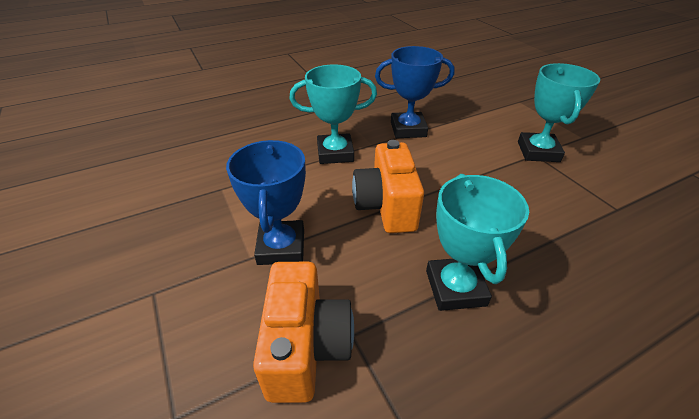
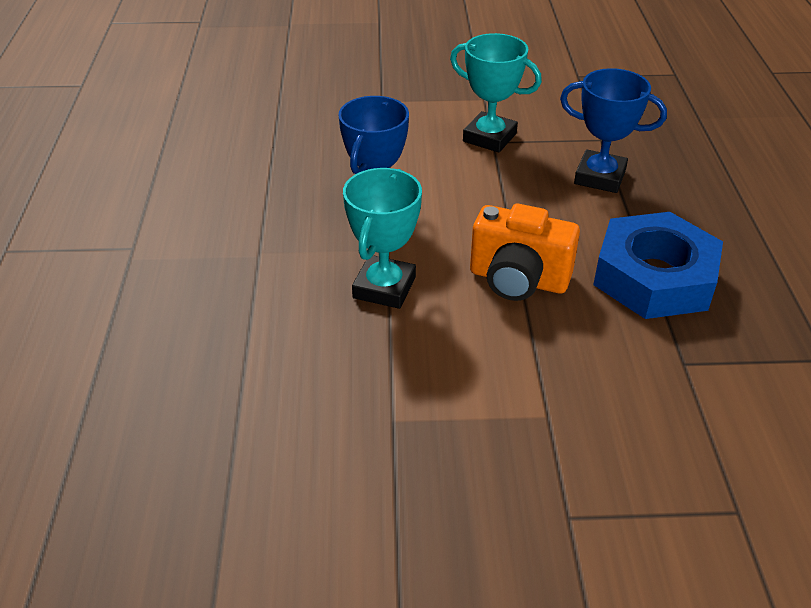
camera: 65 degrees left, 0 degrees up
blue trophy [226,140,306,265] -> blue trophy moved to [560,68,667,193]
orange camera [253,262,354,403] -> none
turquoise trophy [426,174,529,311] -> blue nut [593,212,723,319]

